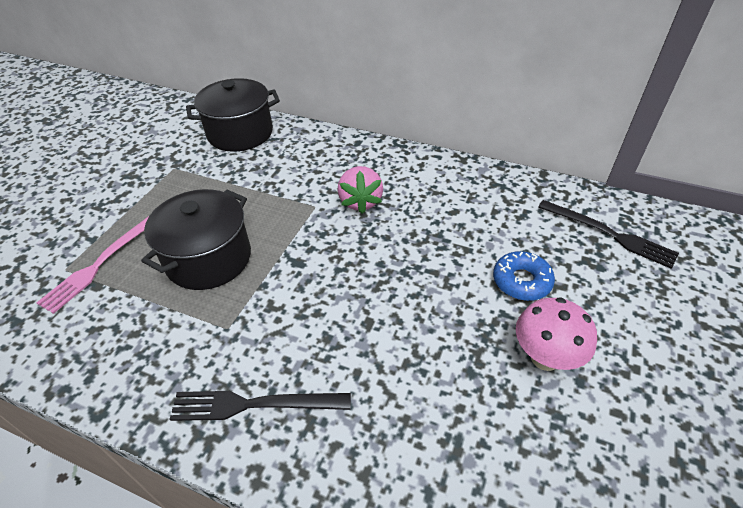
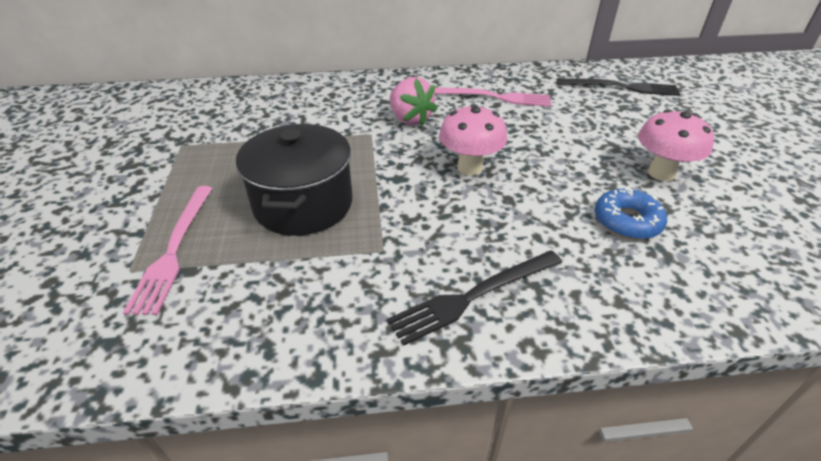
camera: 30 degrees left, 5 degrees down
black pot [186,78,280,152] -> none
blue donut [493,251,555,301] -> blue donut moved to [595,188,667,240]
none -> pink fork [434,87,551,107]
none -> pink mushroom [439,104,507,176]

